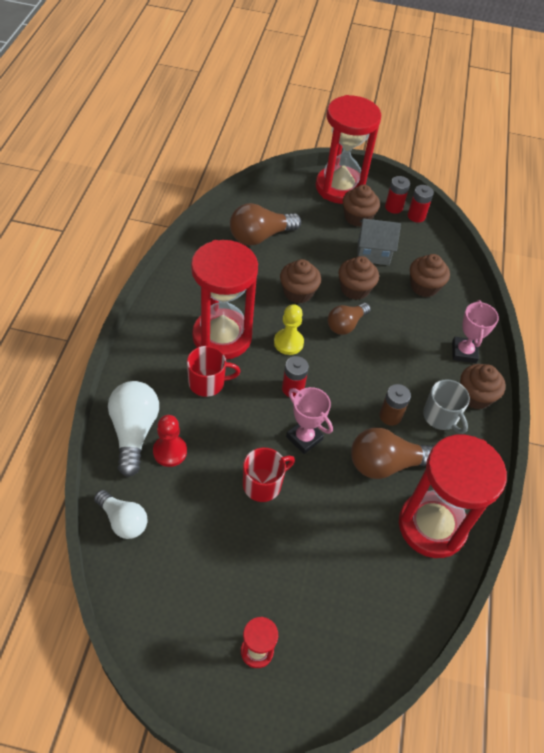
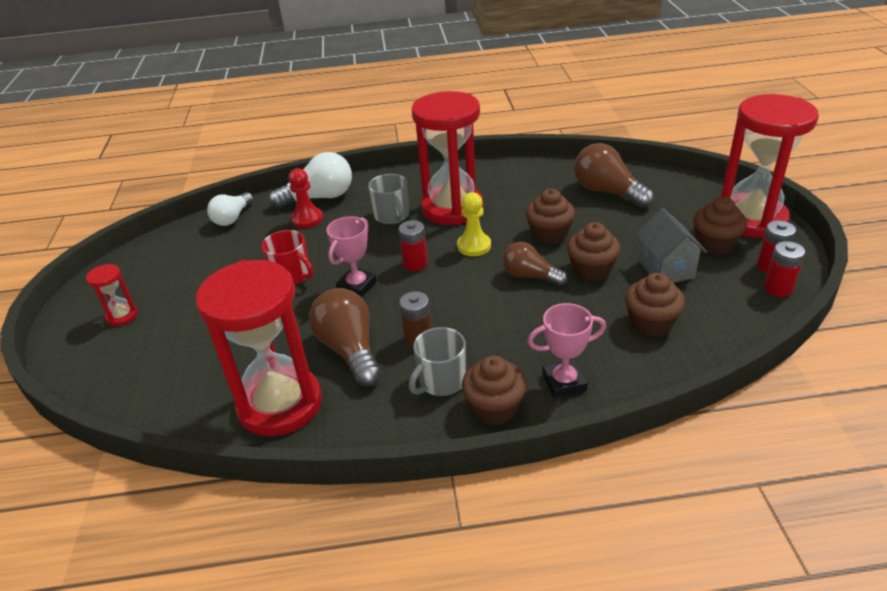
camera: 80 degrees right, 15 degrees down
red mug [187,346,241,397] -> grey mug [368,174,409,224]

